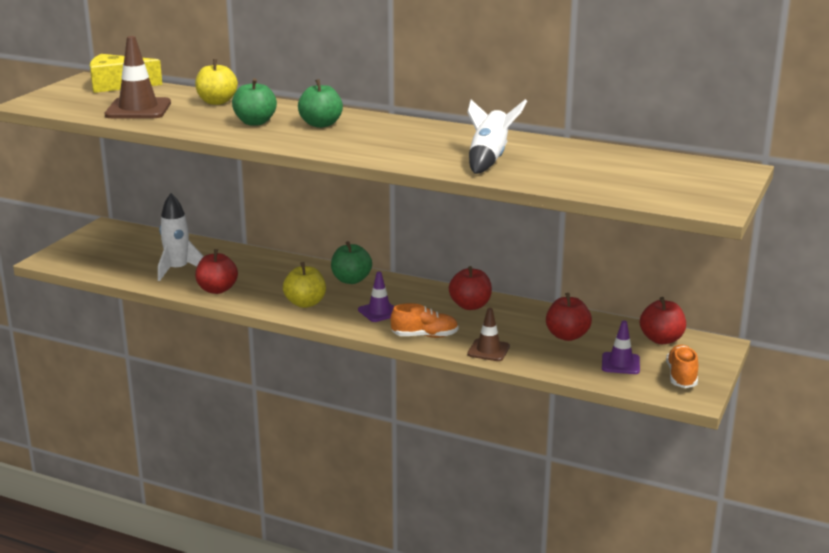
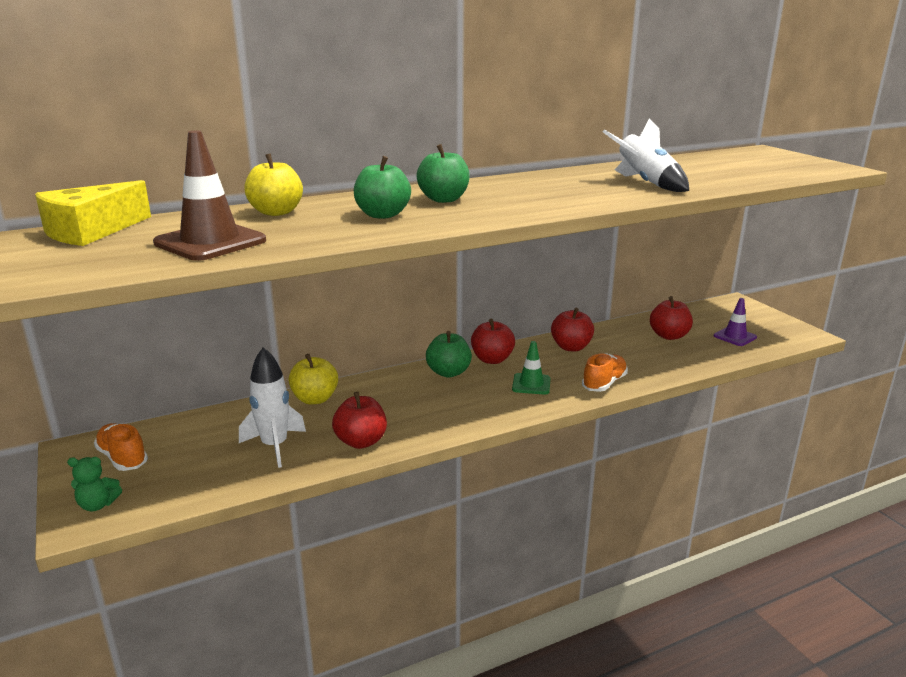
camera: 50 degrees left, 0 degrees up
yellow apple [283,262,326,308] -> yellow apple moved to [289,354,338,404]
purple traffic cone [358,271,394,322] -> green traffic cone [512,341,551,394]
brown traffic cone [467,308,510,361] -> none
red apple [640,297,686,344] -> red apple moved to [471,319,515,364]
orange shoe [666,345,698,388] -> orange shoe moved to [94,423,148,471]
none -> green teddy bear [67,457,122,511]

